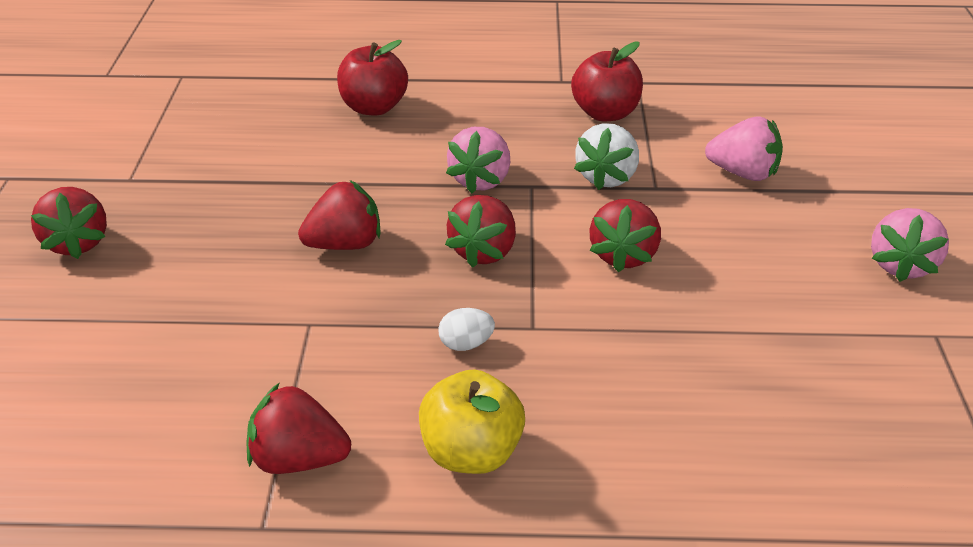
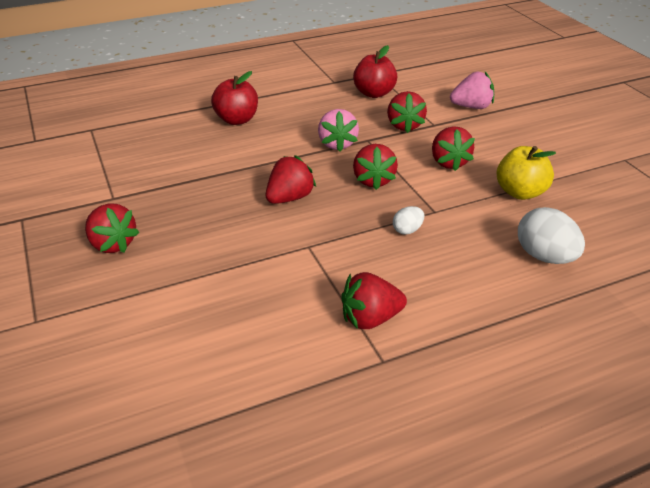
camera: 25 degrees left, 0 degrees up
yellow apple [419,370,525,474] -> yellow apple moved to [497,146,556,200]
white strawberry [574,123,639,190] -> red strawberry [387,91,427,133]
pink strawberry [871,208,949,282] -> none
none -> white egg [518,207,585,264]

